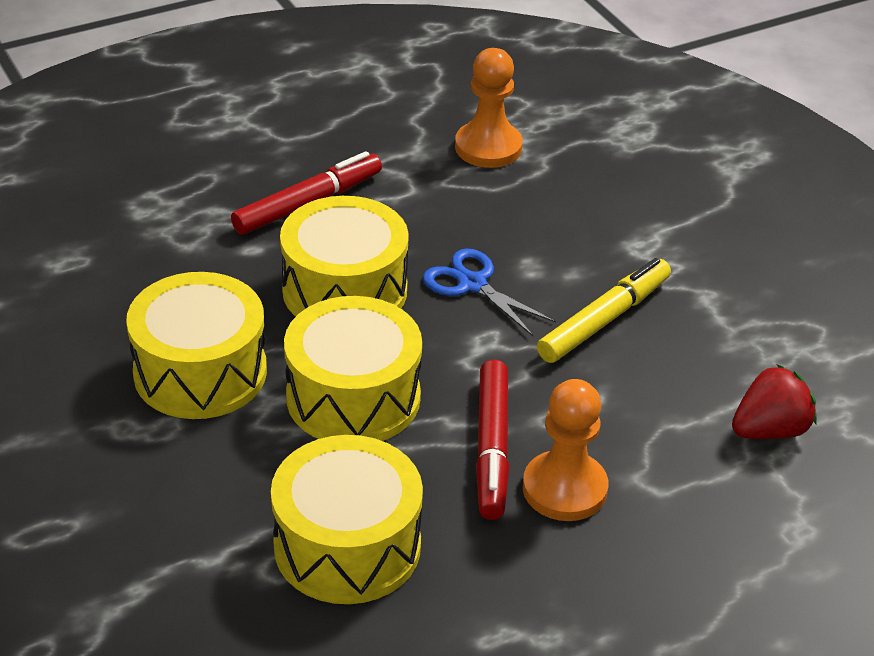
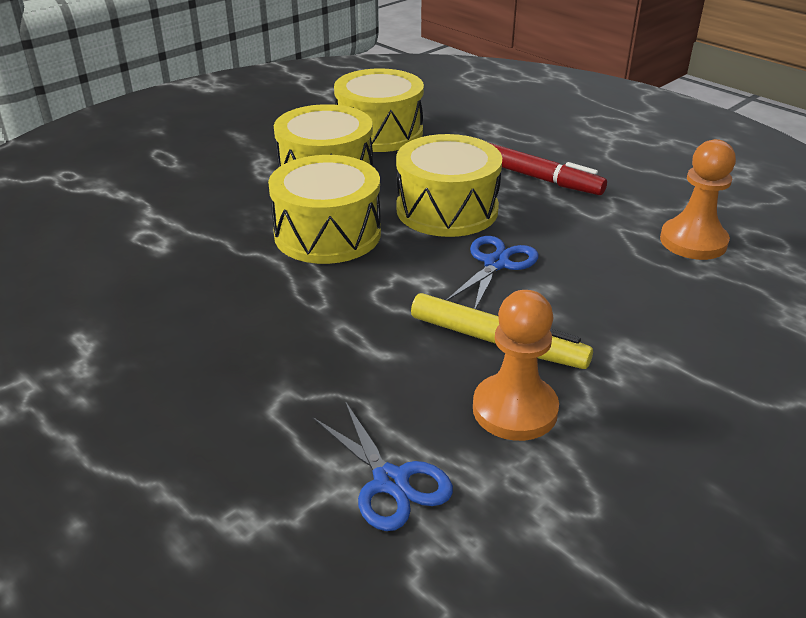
camera: 75 degrees right, 5 degrees down
yellow drum [271,435,423,604] -> yellow drum moved to [334,68,424,152]
red marker [476,359,509,520] -> none
orange pawn [523,379,608,521] -> orange pawn moved to [473,290,559,441]
red strawberry [732,364,817,439] -> blue scissors [313,401,453,531]

